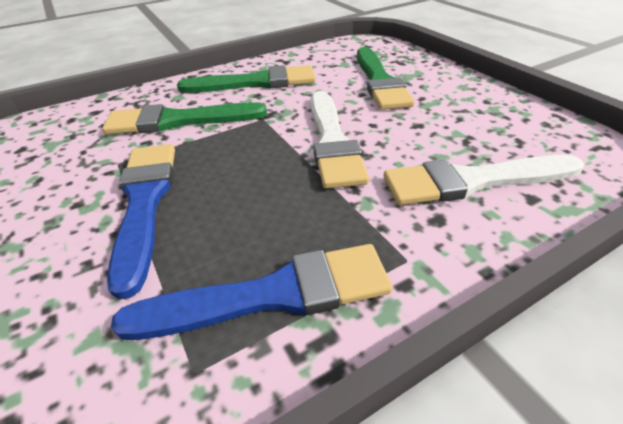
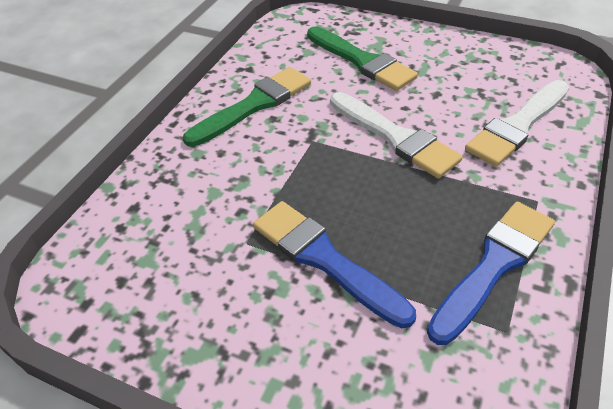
camera: 35 degrees left, 5 degrees up
green brush [102,102,267,134] -> none

